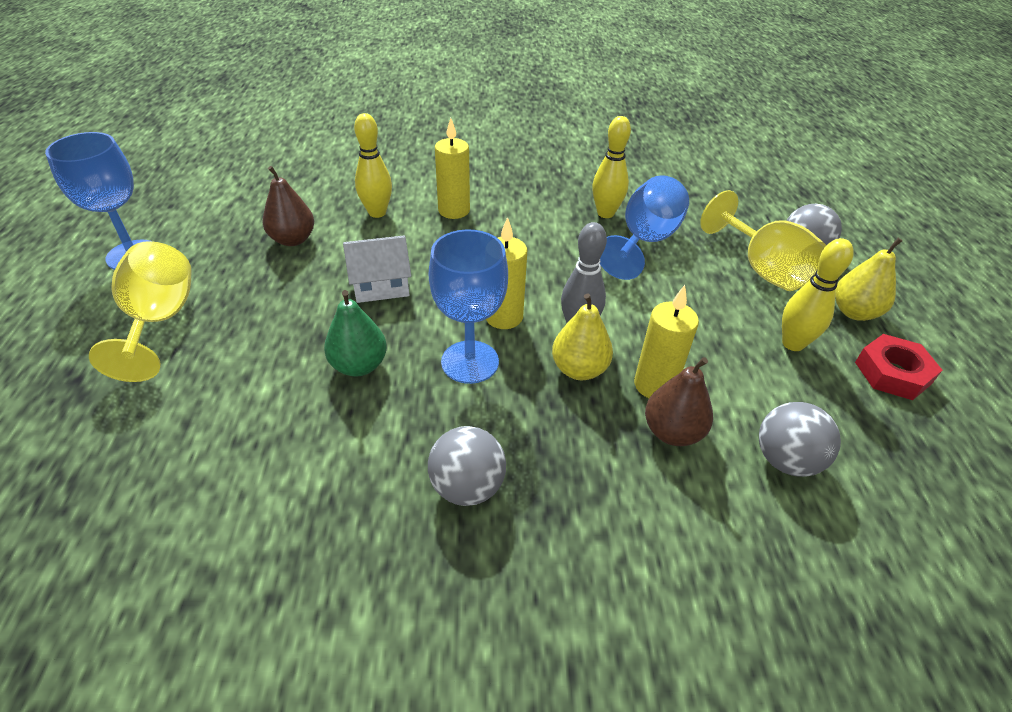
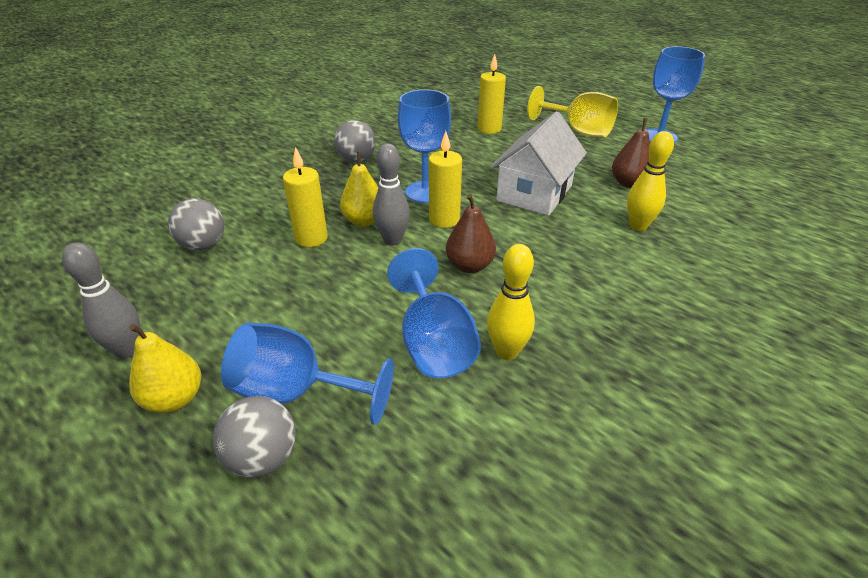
camera: 135 degrees right, 5 degrees down
green pear [324,290,387,376] -> none
white house [343,236,411,303] -> white house [490,111,587,216], size x1.61
yellow candle [435,118,470,219] -> yellow candle moved to [478,54,506,134]
brown pear [645,357,713,446] -> brown pear moved to [446,194,496,273]
yellow goblet [700,190,826,291] -> blue goblet [221,323,394,425]
yellow bowling pin [782,238,854,351] -> none
red nut [855,334,942,400] -> grey bowling pin [62,242,140,359]

